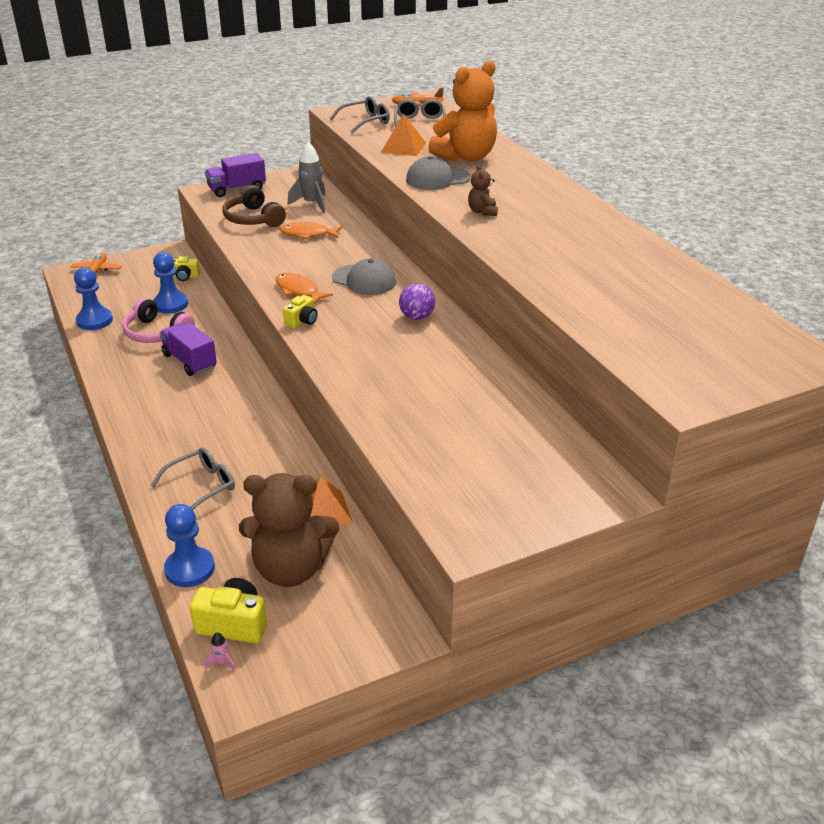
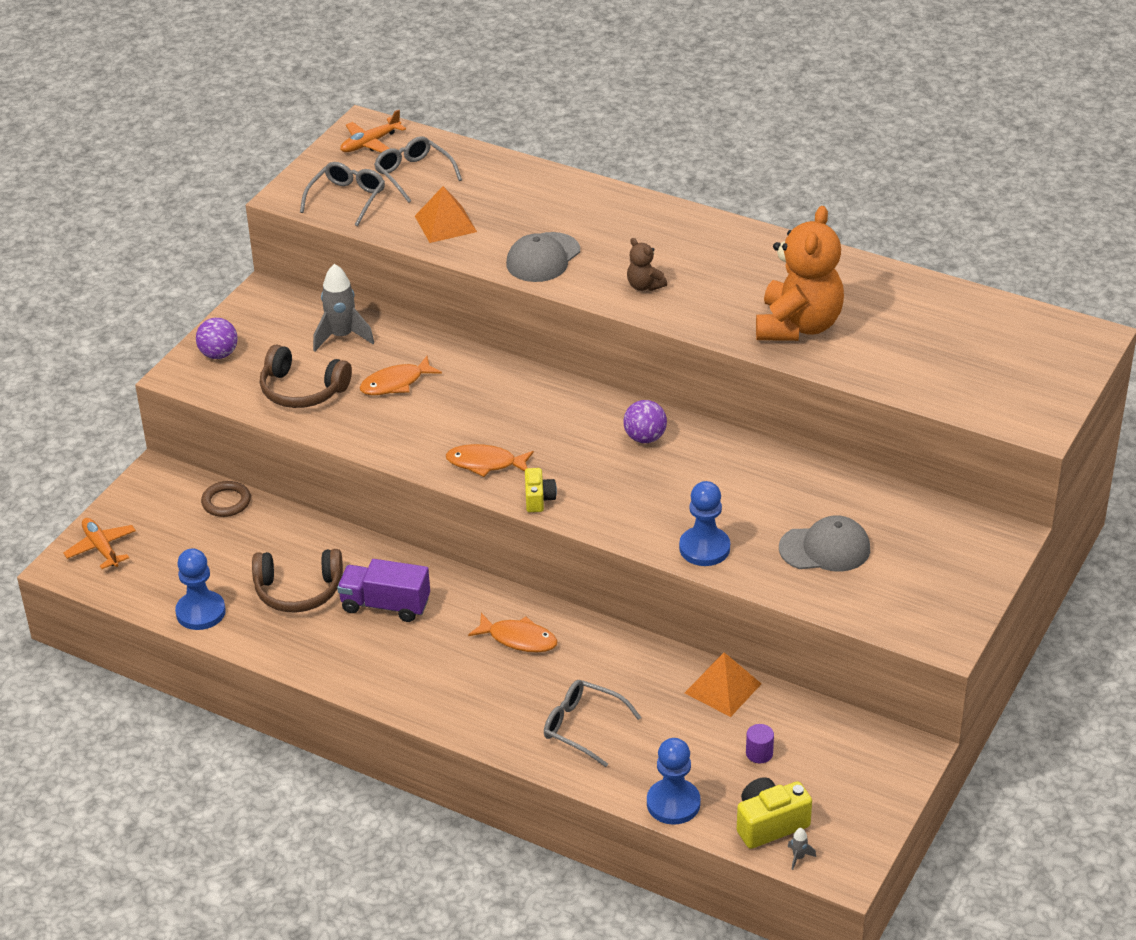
camera: 35 degrees left, 5 degrees up
pink headphones [122,298,195,343] -> brown headphones [252,549,343,613]
grey glasses [151,447,235,510] -> grey glasses turned 75 degrees counterclockwise [544,680,641,767]
blue pawn [153,252,188,313] -> blue pawn moved to [679,481,730,566]
yellow camera [172,256,200,281] -> brown ring [201,481,251,517]
purple truck [205,153,266,197] -> purple ball [196,318,238,359]
pink rocket [205,632,236,671] -> grey rocket [788,828,816,870]
brown teddy bear [239,473,339,587] -> purple cylinder [746,724,774,763]
grey cap [332,258,396,295] -> grey cap moved to [779,515,870,572]
orange teddy bear [428,61,497,161] -> orange teddy bear moved to [756,206,844,341]
none -> orange fish [468,613,558,652]

